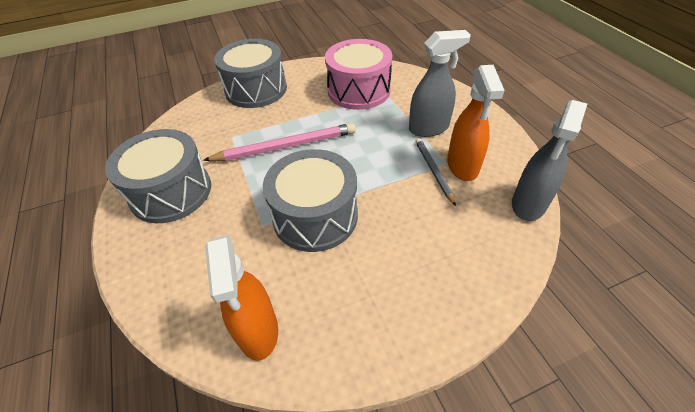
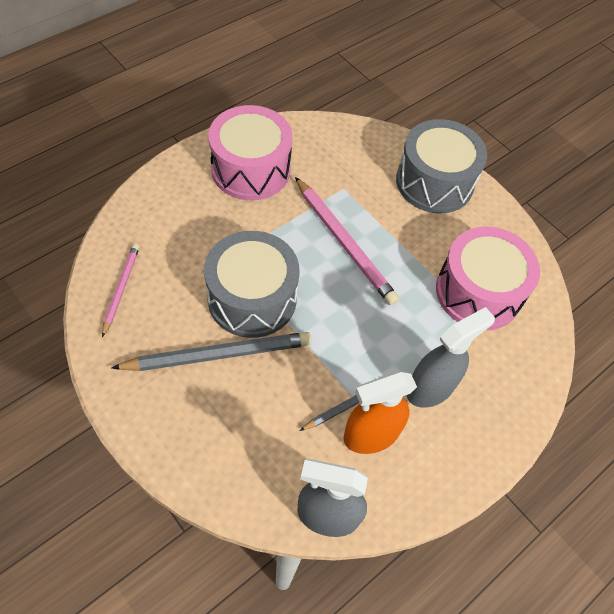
camera: 65 degrees right, 10 degrees up
grey drum [105,129,211,223] -> pink drum [208,105,293,200]
orange spray bottle [205,235,278,361] -> pink pencil [102,244,140,337]
grey spray bottle [409,30,471,137] -> grey spray bottle turned 90 degrees counterclockwise [407,307,495,408]
none -> grey pencil [111,332,312,371]

